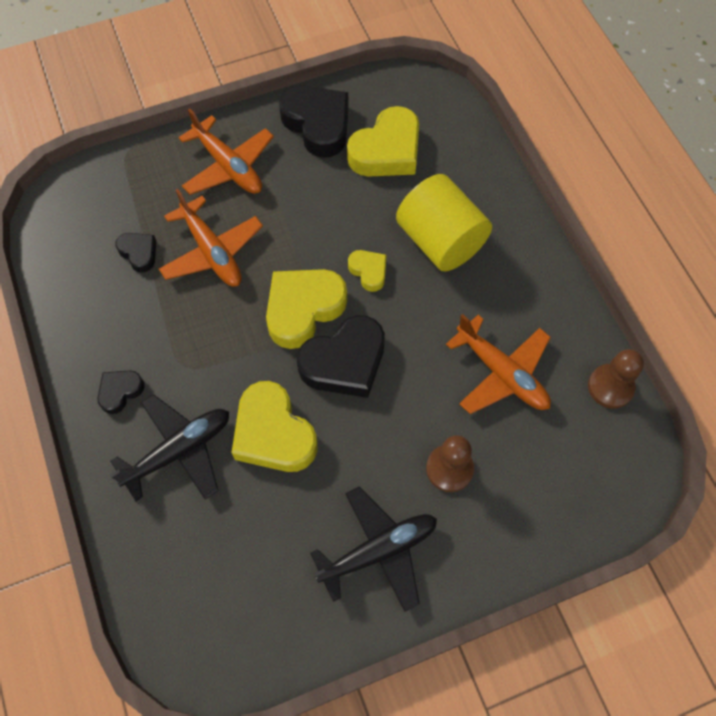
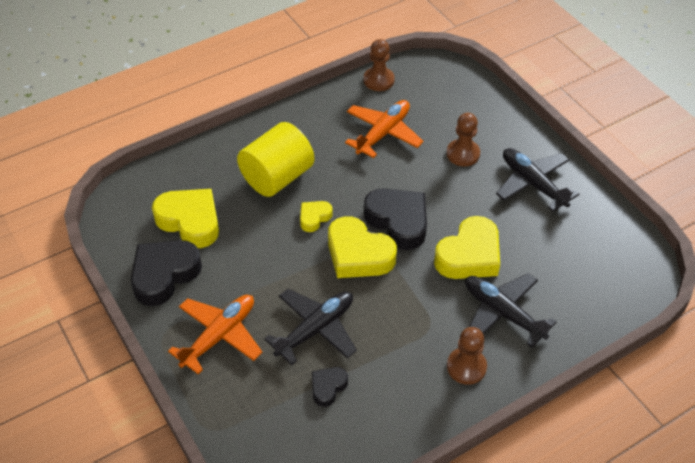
camera: 100 degrees left, 15 degrees down
black heart [98,370,145,414] -> brown pawn [447,327,487,385]
orange plane [159,189,263,287] -> black plane [264,289,357,365]

